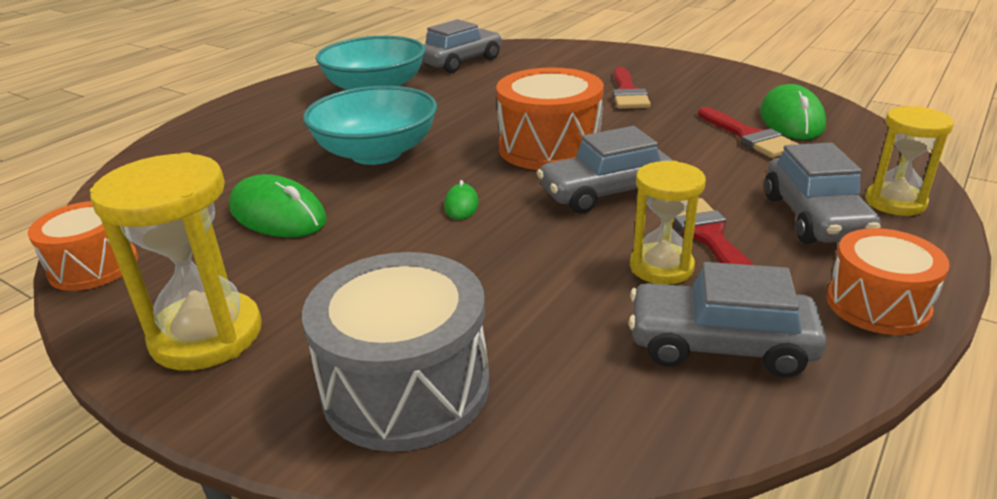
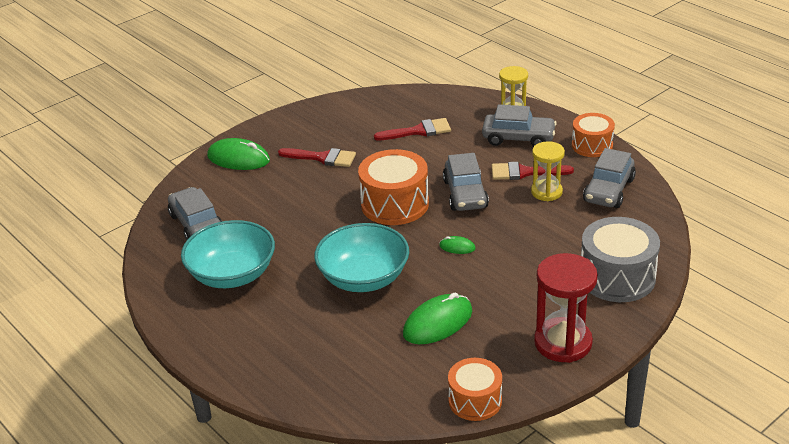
camera: 75 degrees left, 5 degrees up
yellow hourglass [90,152,262,370] -> red hourglass [534,253,598,363]
green mouse [760,84,826,140] -> green mouse moved to [207,138,270,170]

